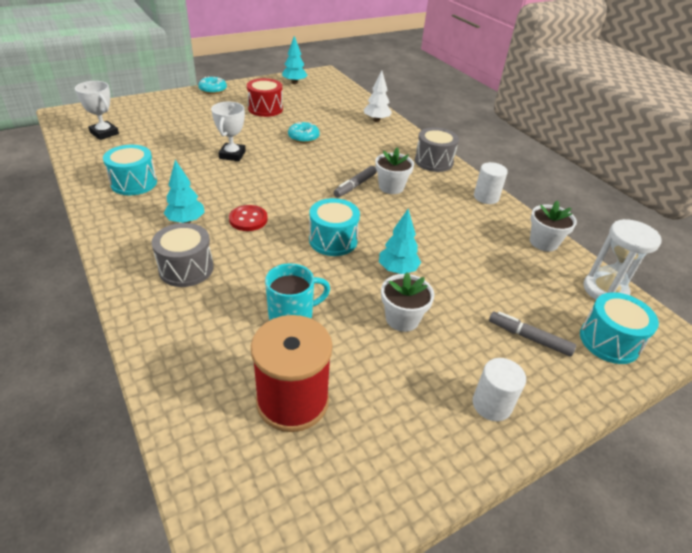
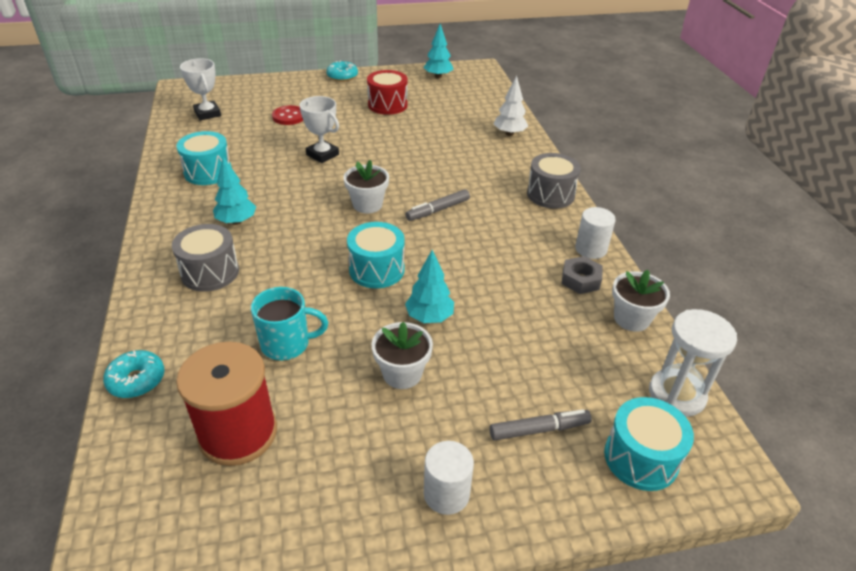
camera: 20 degrees right, 0 degrees up
white trophy [211,102,246,161] -> white trophy turned 75 degrees counterclockwise [300,96,339,163]
red button [229,205,268,231] -> red button moved to [272,105,303,125]
turquoise donut [288,122,320,143] -> turquoise donut moved to [103,350,164,398]
white flower pot [375,147,414,194] -> white flower pot moved to [344,160,389,214]
grey marker [489,312,576,356] -> grey marker turned 120 degrees clockwise [489,409,592,441]
none -> grey nut [562,256,603,294]

